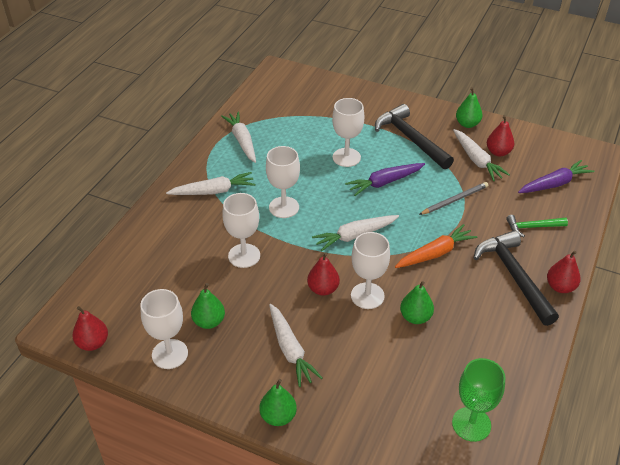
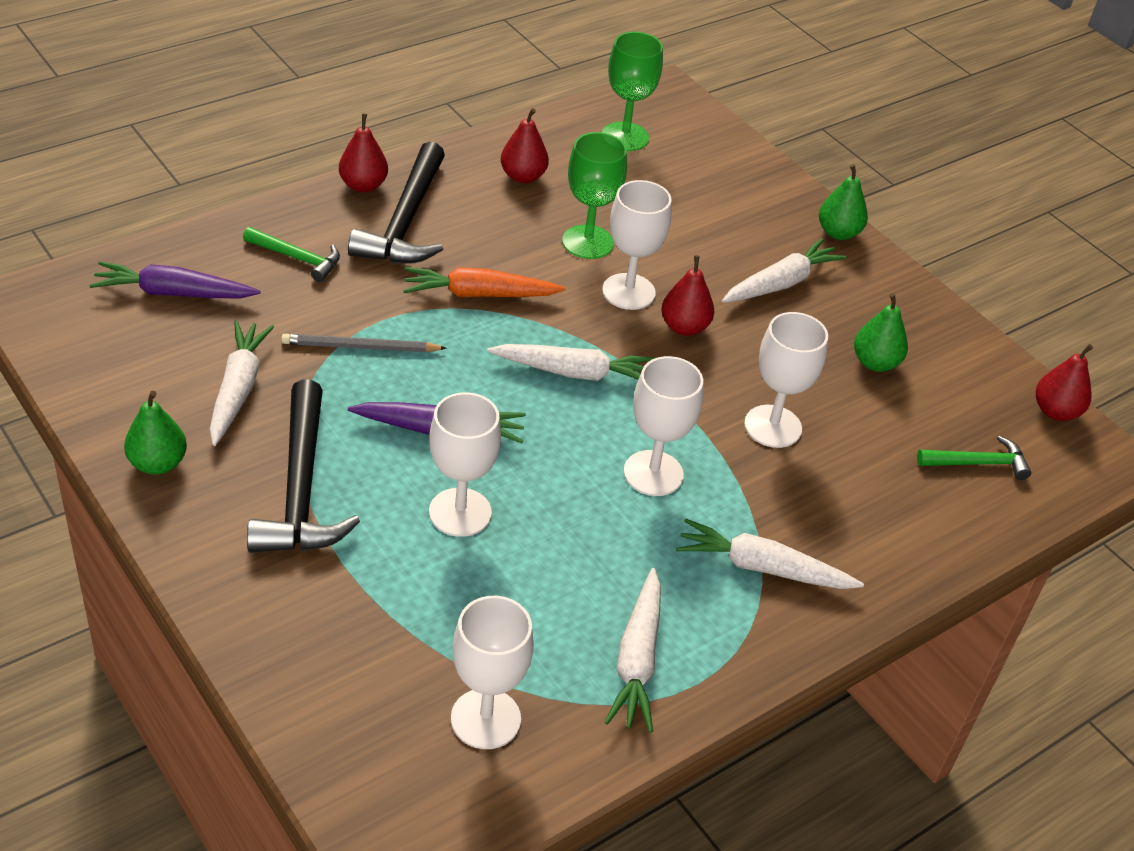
camera: 155 degrees left, 0 degrees up
white goblet [140,289,188,369] -> white goblet moved to [451,596,534,749]
white carrot [269,304,322,387] -> white carrot turned 45 degrees clockwise [722,238,847,303]
green pear [400,281,434,324] -> green goblet [562,132,627,259]
red pear [487,115,515,157] -> red pear moved to [501,108,549,183]
none -> green hammer [917,436,1031,480]

